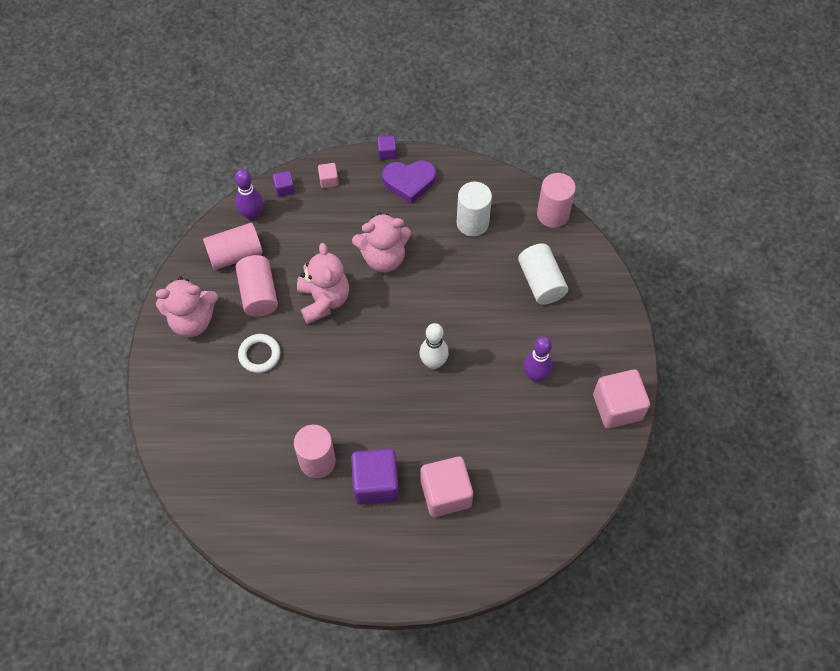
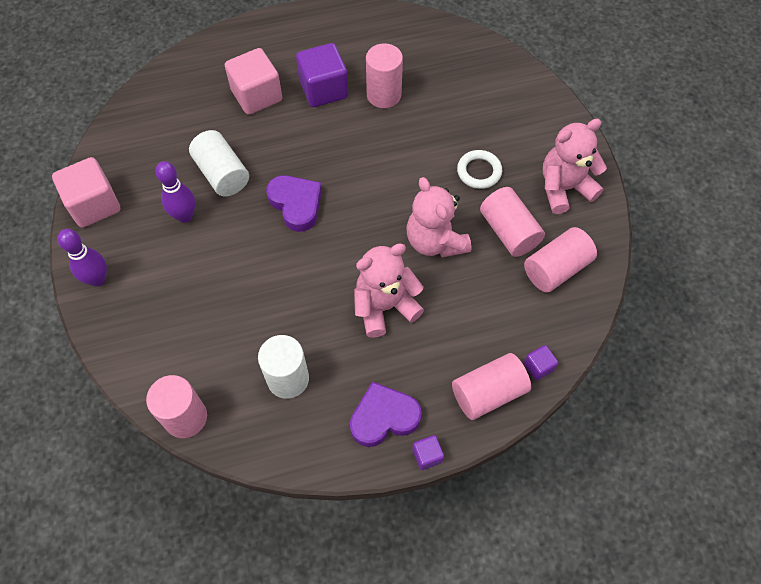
camera: 165 degrees right, 0 degrees up
purple bowling pin [235,169,263,221] -> purple bowling pin moved to [58,229,107,287]
pink cube [318,163,339,188] -> pink cylinder [452,353,531,420]
white bowling pin [420,323,449,369] -> purple heart [266,175,322,232]
white cylinder [518,244,568,305] -> white cylinder moved to [189,130,249,197]

